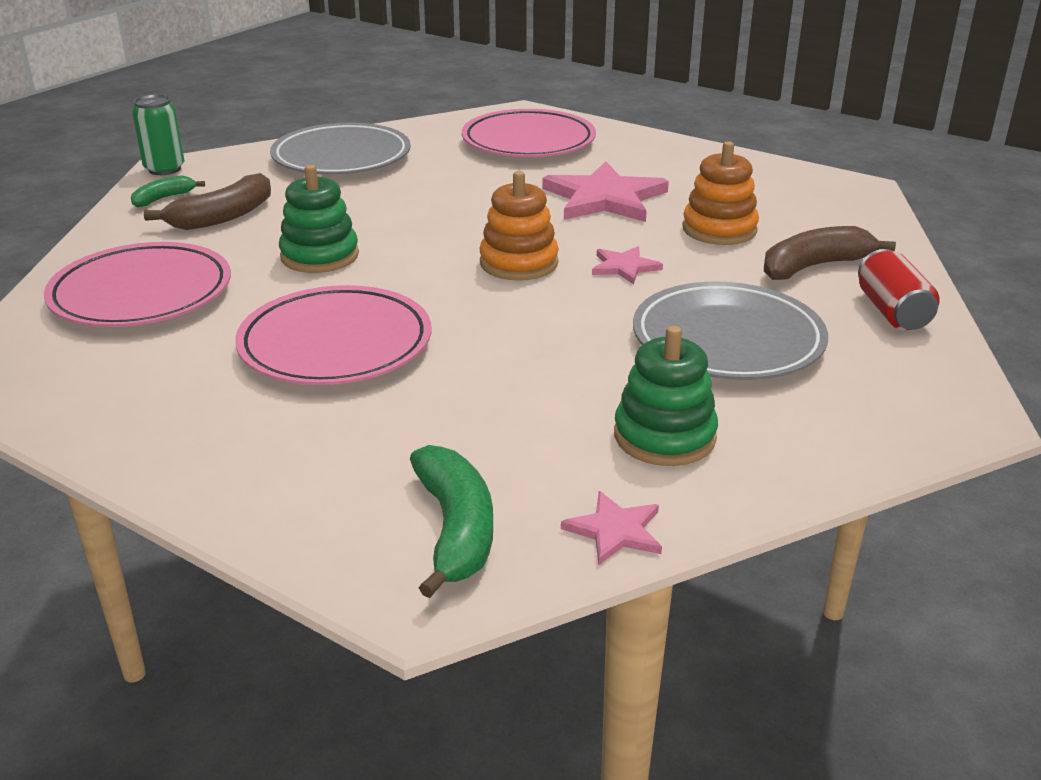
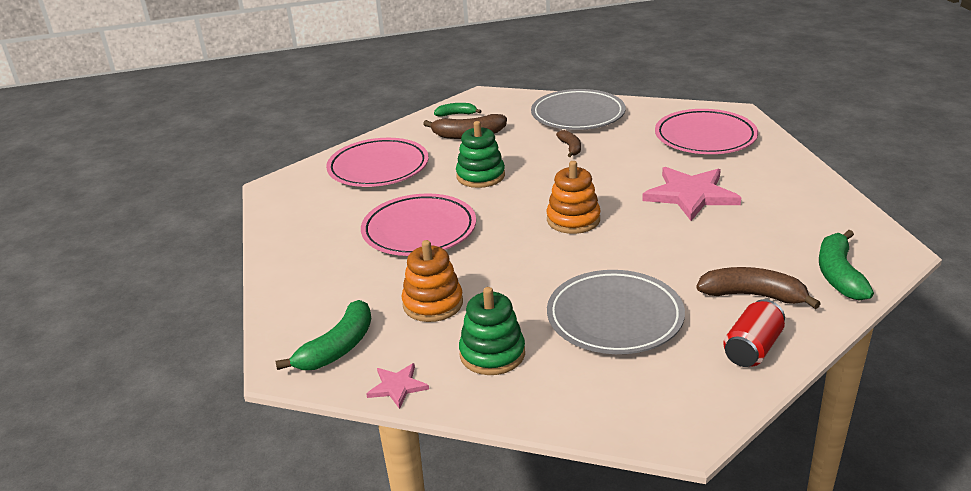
camera: 45 degrees right, 0 degrees up
green can [132,94,184,175] -> none
pink star [592,246,663,285] -> none
orange stacking toy [682,141,759,245] -> orange stacking toy moved to [402,240,463,322]
none -> brown banana [556,130,581,157]
none -> green banana [819,230,874,301]

